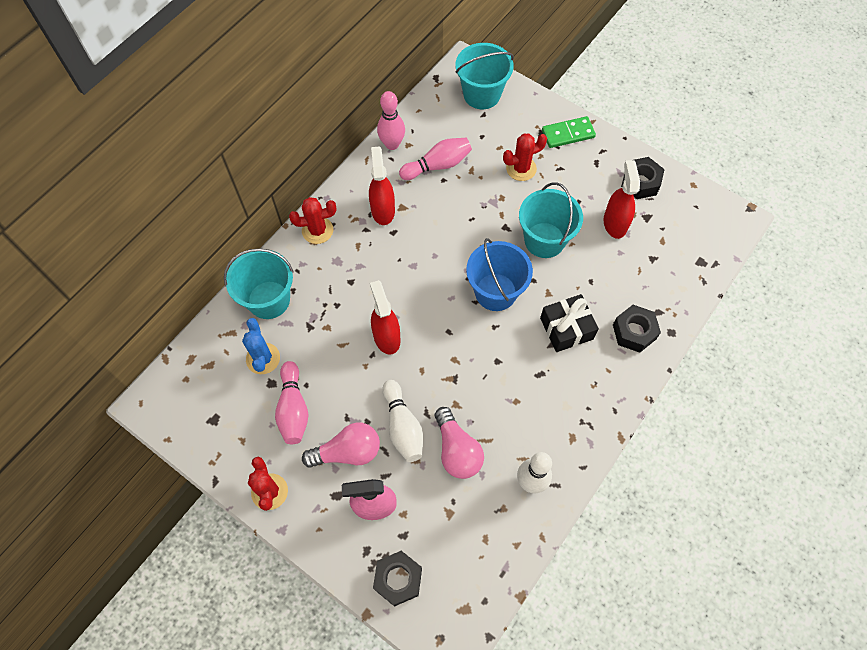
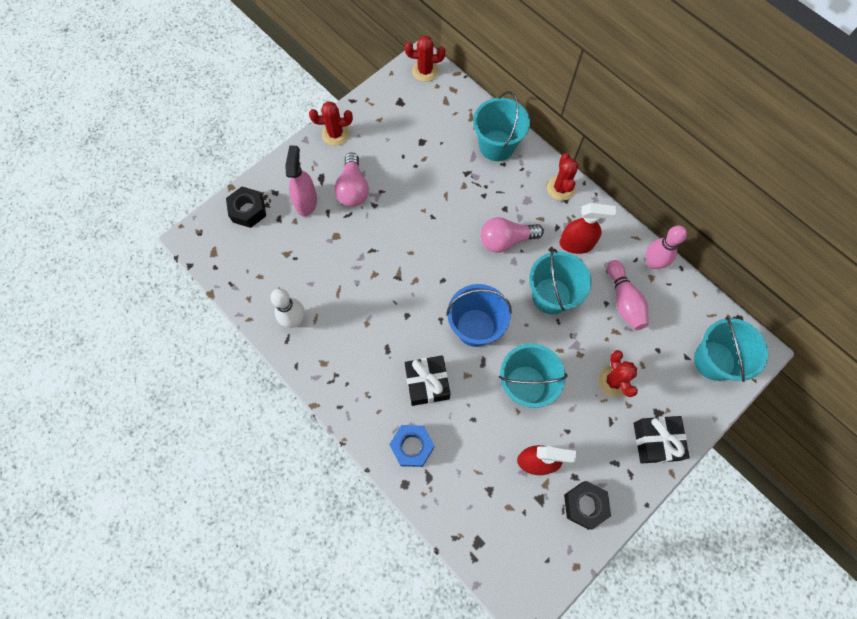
camera: 100 degrees right, 5 degrees up
blue cactus [242,318,280,374] -> none
pink bowling pin [275,361,309,444] -> none
red spray bottle [370,280,400,355] -> none
white bowling pin [382,380,423,462] -> none
pink light bulb [435,407,484,479] -> pink light bulb moved to [480,217,544,253]
green domino [542,116,596,148] -> black gift [634,416,690,464]
black nut [613,305,661,353] -> blue nut [389,425,434,467]
none -> red cactus [405,36,445,82]
none -> turquoise bucket [529,249,592,315]

